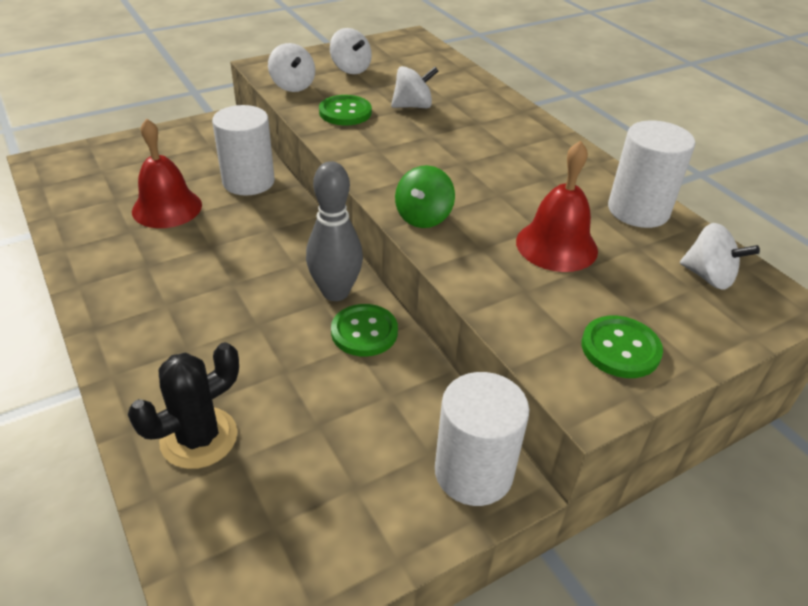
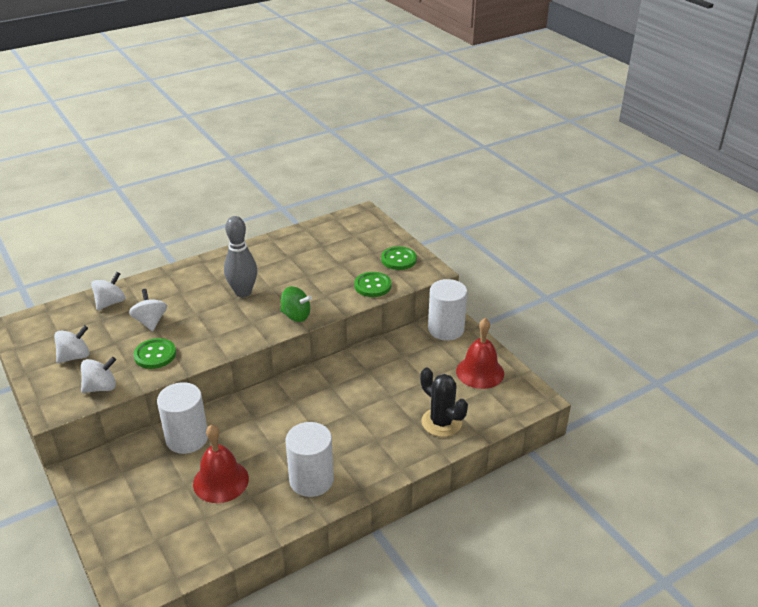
camera: 90 degrees left, 5 degrees down
grey bowling pin [306,161,363,301] -> grey bowling pin moved to [224,216,257,297]
green button [331,304,398,356] -> green button moved to [354,272,391,297]
red bell [516,141,598,272] -> red bell moved to [456,318,504,389]
white cylinder [608,120,695,228] -> white cylinder moved to [286,422,334,497]
white spinning top [680,223,760,290] -> white spinning top moved to [91,272,125,310]

